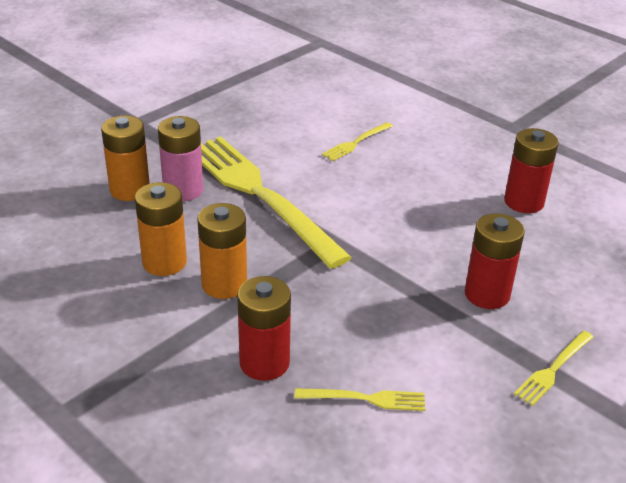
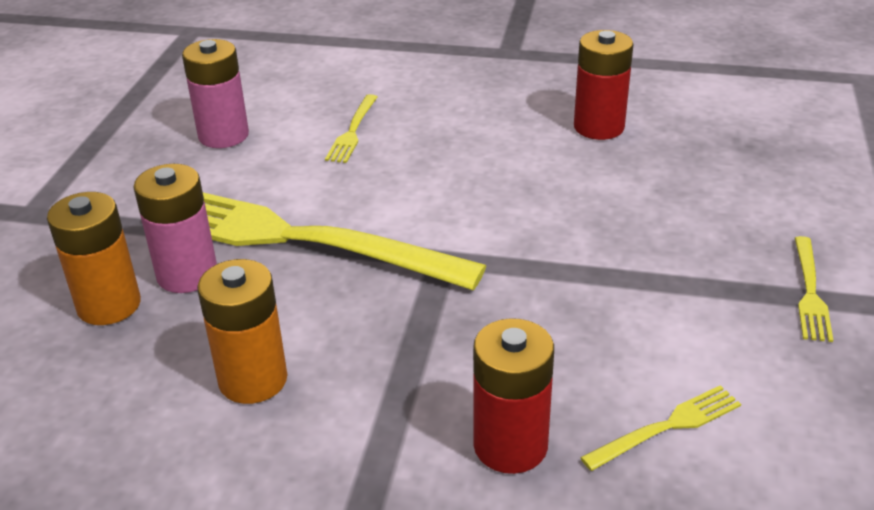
camera: 30 degrees left, 0 degrees up
orange battery [197,203,247,299] -> none
red battery [465,213,525,309] -> none
none -> pink battery [182,39,249,148]

